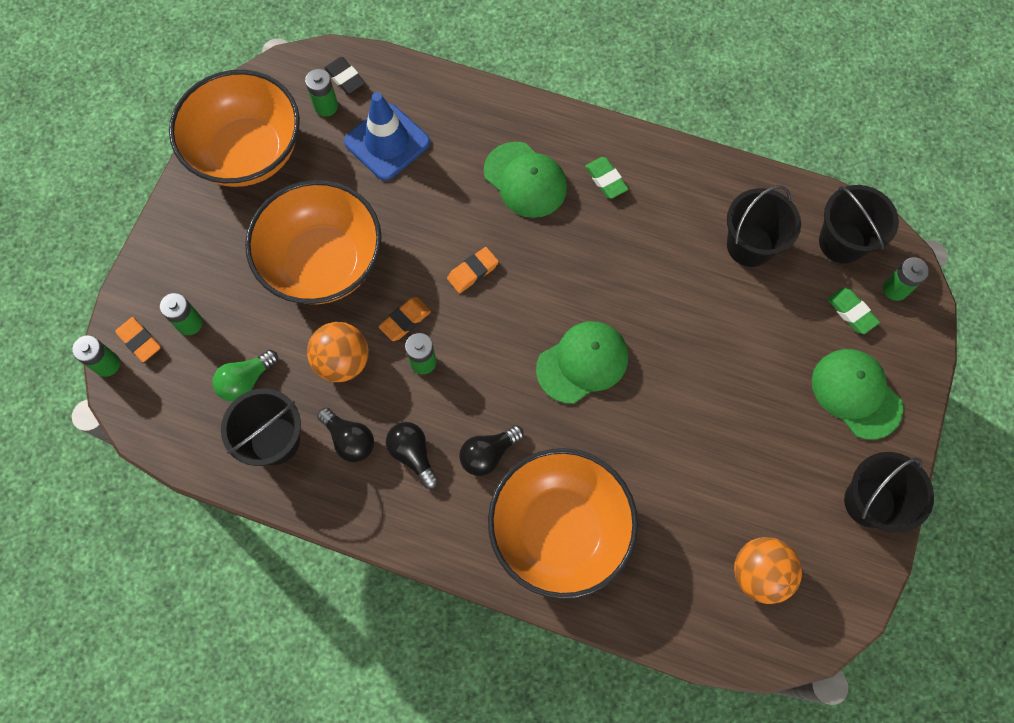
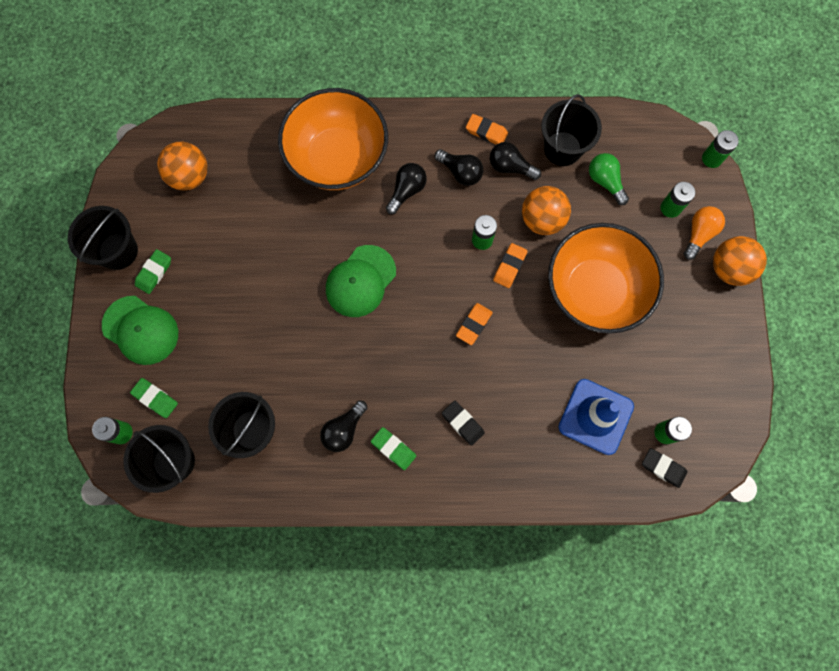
camera: 160 degrees right, 5 degrees up
orange eraser [115,317,161,362] -> orange eraser moved to [466,114,508,145]
orange bowl [169,70,300,187] -> none
green light bulb [212,350,278,402] -> green light bulb turned 60 degrees counterclockwise [589,153,629,205]
green cap [484,142,567,218] -> black eraser [442,401,485,446]
none -> green eraser [135,249,171,294]
none -> black light bulb [320,401,367,452]
none -> orange light bulb [684,206,725,260]
none -> orange ball [713,236,767,286]

